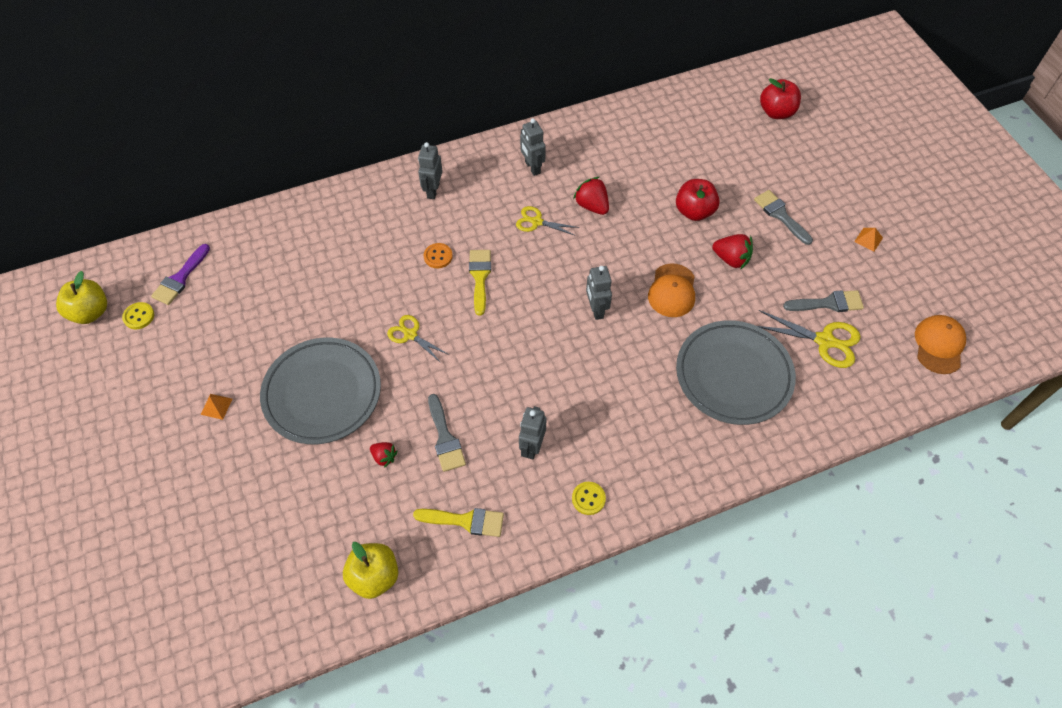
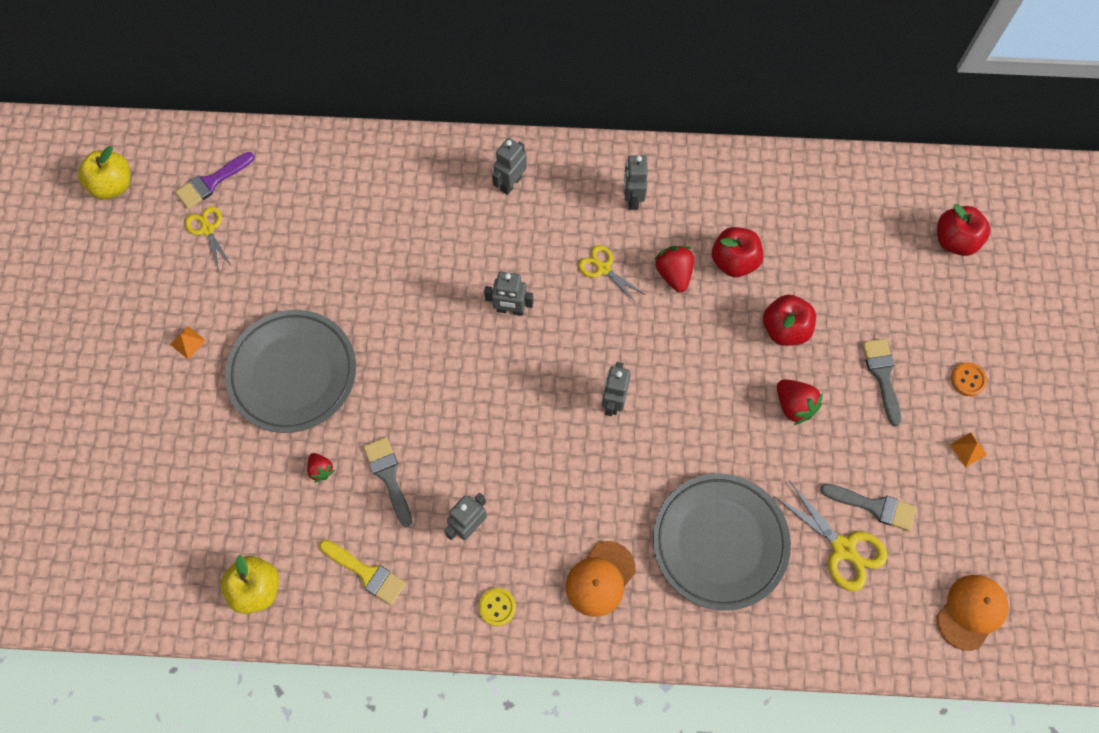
camera: 25 degrees right, 10 degrees up
yellow button [122,302,154,329] -> none
yellow scissors [387,315,449,363] -> yellow scissors moved to [185,207,231,271]
orange button [424,243,453,268] -> orange button moved to [951,362,987,396]
grey brush [428,394,466,472] -> grey brush turned 150 degrees clockwise [363,437,412,527]
yellow brush [469,250,491,315] -> grey robot [484,272,533,316]
orange cap [648,263,695,317] -> orange cap moved to [566,541,636,617]
none -> red apple [712,227,763,277]

